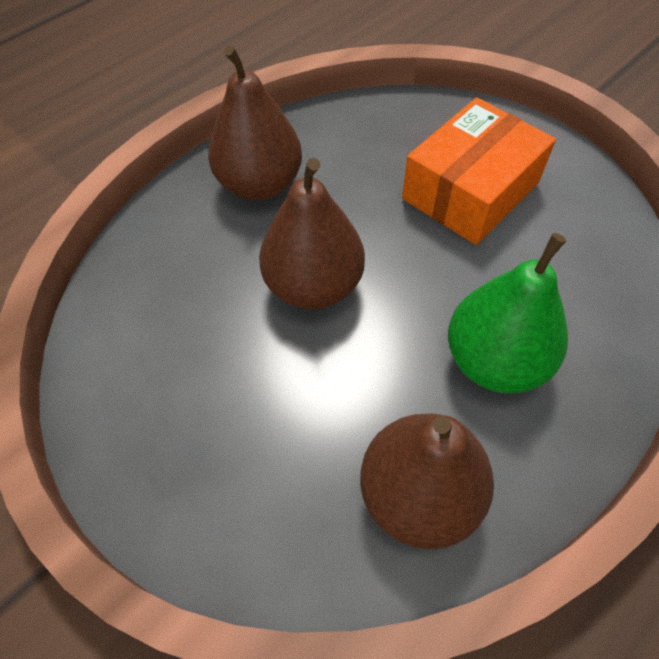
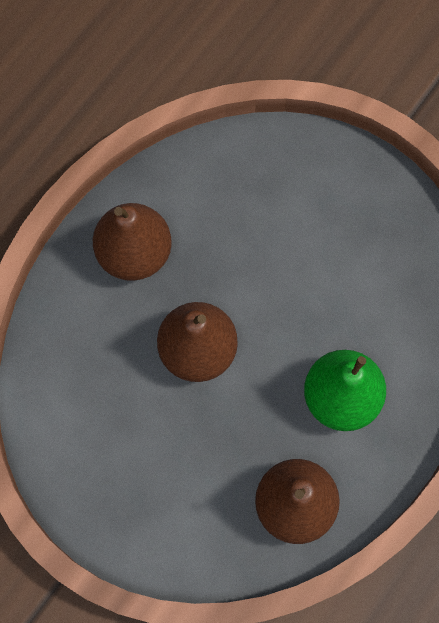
camera: 10 degrees left, 15 degrees up
orange box [402,97,556,245] -> none

